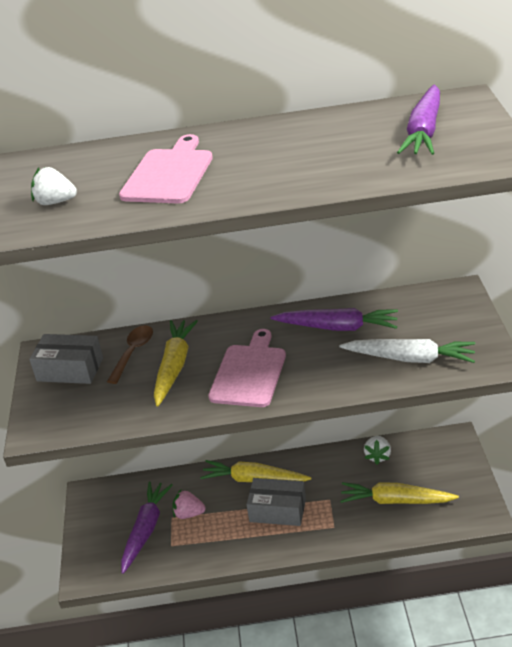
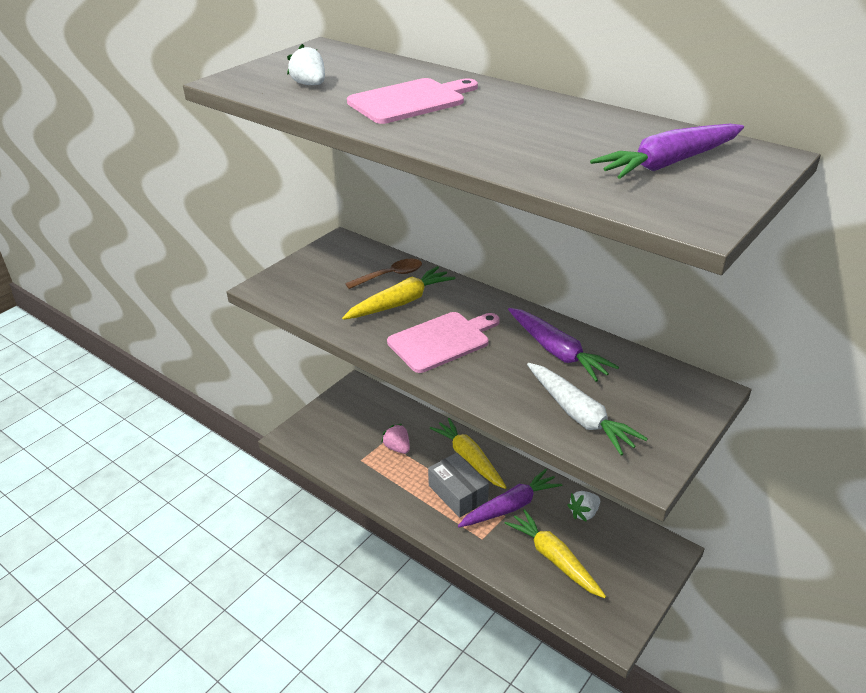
camera: 40 degrees right, 0 degrees up
grey box [29,334,103,384] -> none
purple carrot [121,481,173,574] -> purple carrot moved to [458,469,562,528]

